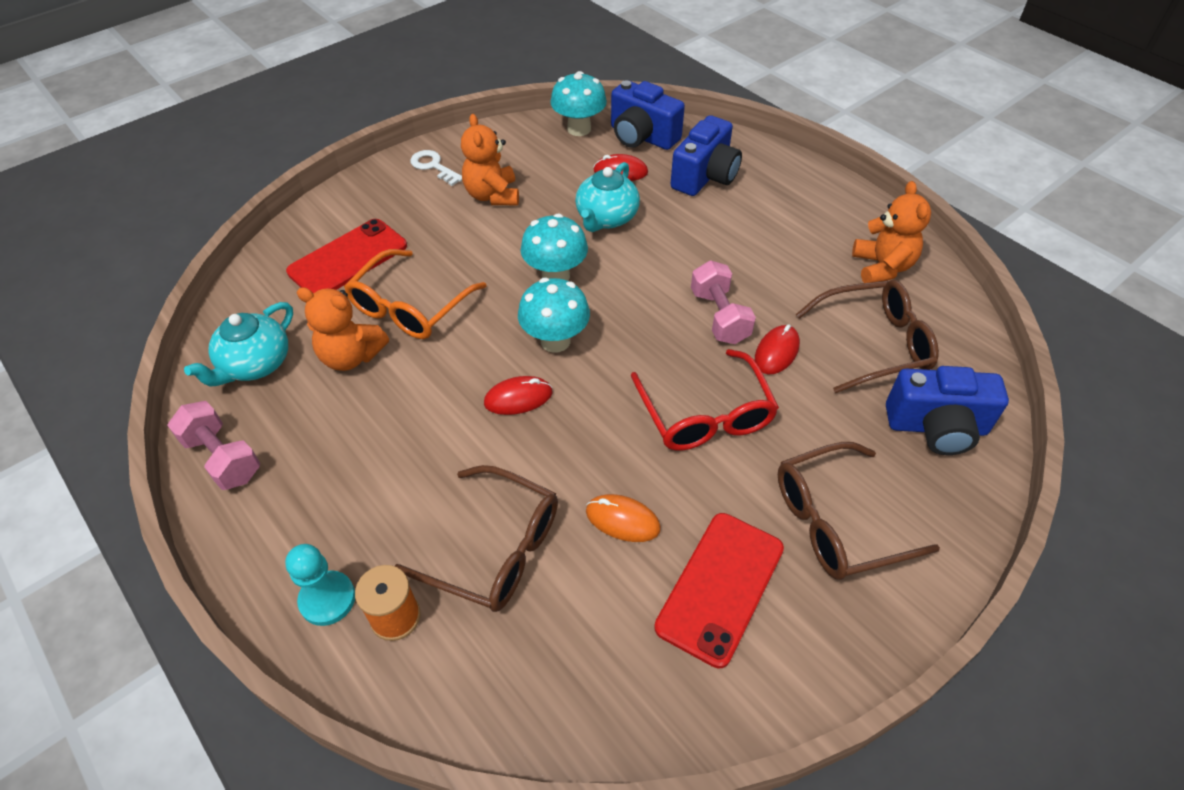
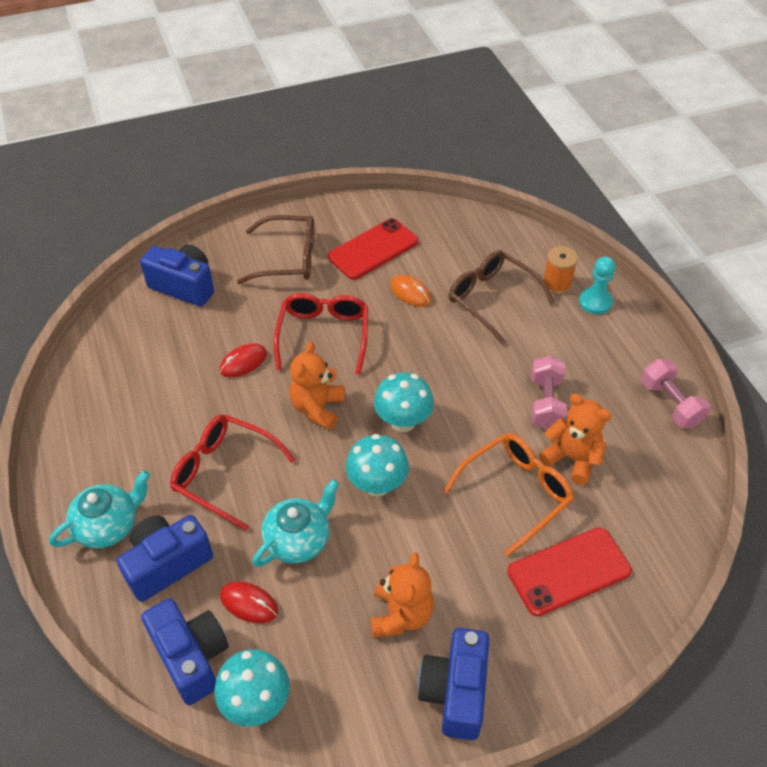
camera: 160 degrees left, 0 degrees up
turquoise teapot [184,302,293,386] -> turquoise teapot moved to [49,470,150,549]
white key [410,150,462,186] -> blue camera [417,628,489,740]
red mouse [484,376,553,415] -> none
pink dumbbell [691,261,756,344] -> pink dumbbell moved to [531,356,567,430]
brown glasses [795,280,939,393] -> none
orange teddy bear [852,181,931,283] -> orange teddy bear moved to [289,342,345,430]
none -> red glasses [170,414,296,531]

